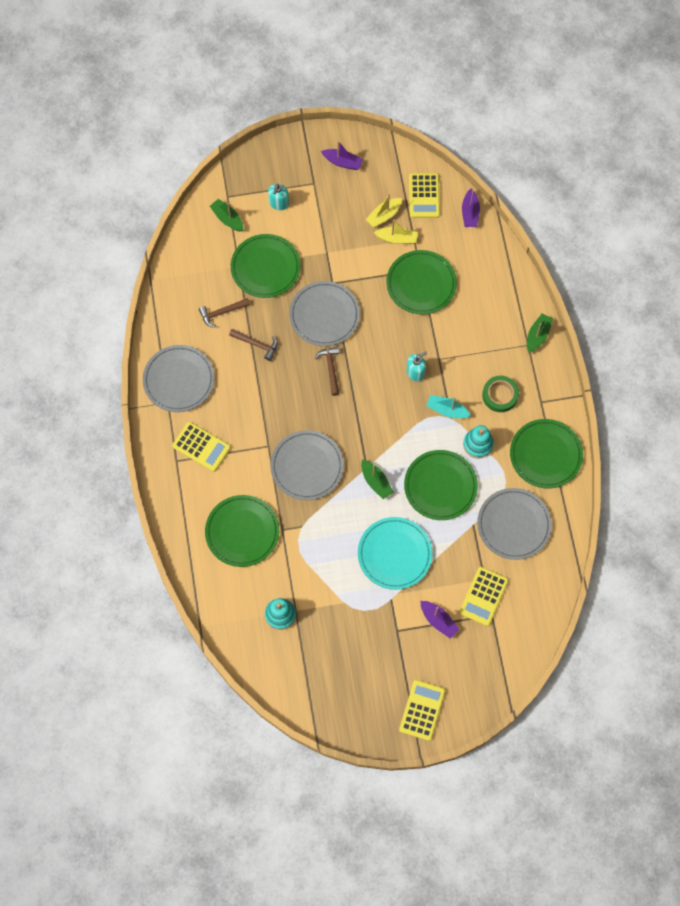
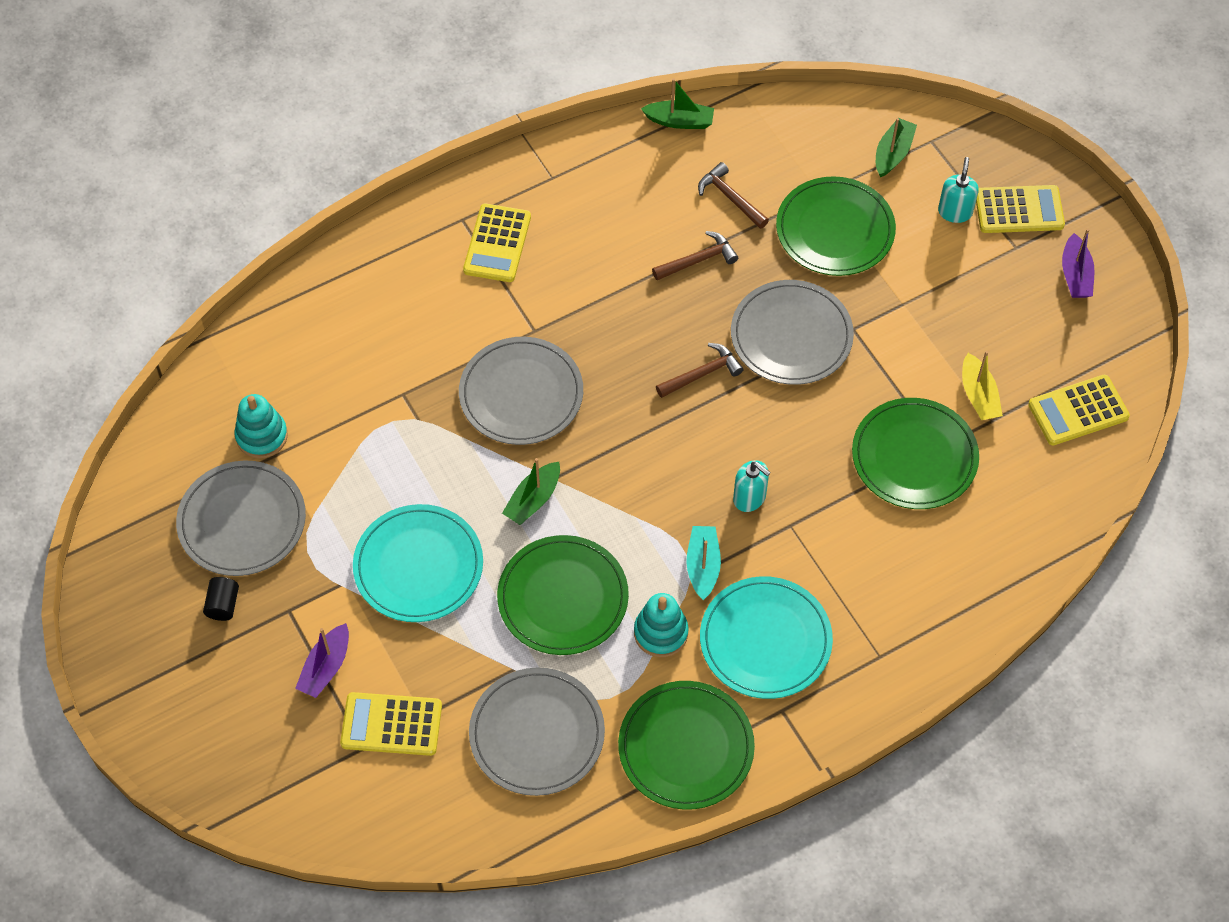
camera: 70 degrees right, 10 degrees down
grey plate [143,345,215,412] -> grey plate moved to [176,460,306,576]
green plate [205,495,279,567] -> none
brown hammer [229,329,278,361] -> brown hammer turned 120 degrees counterclockwise [652,231,738,280]
turquoise soap dispenser [268,184,289,210] -> turquoise soap dispenser turned 105 degrees clockwise [938,157,979,223]
yellow boat [365,194,402,228] -> none
yellow calculator [399,680,445,741] -> yellow calculator moved to [976,185,1065,233]
purple boat [462,188,480,227] -> none
green tape [482,376,519,412] -> turquoise plate [700,576,833,699]
green boat [527,313,553,353] -> green boat moved to [641,78,714,129]
none -> black cylinder [203,577,239,621]

